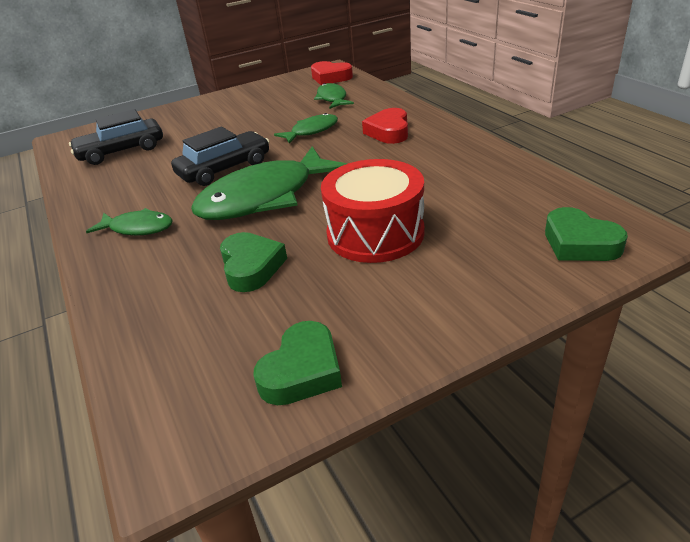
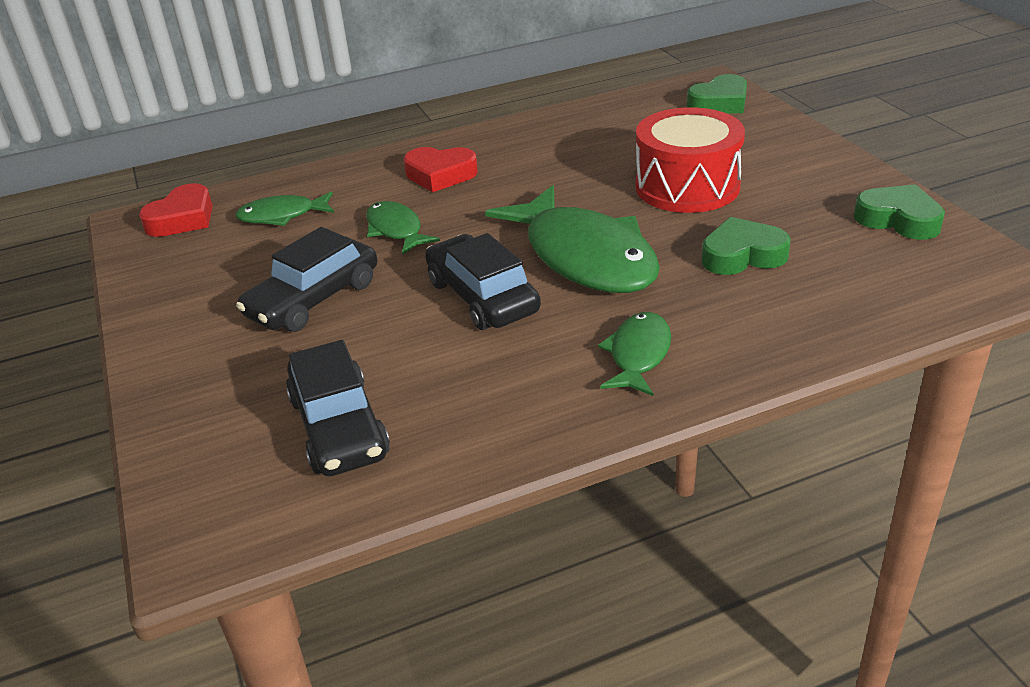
camera: 85 degrees left, 0 degrees up
none -> black car [236,227,377,332]

